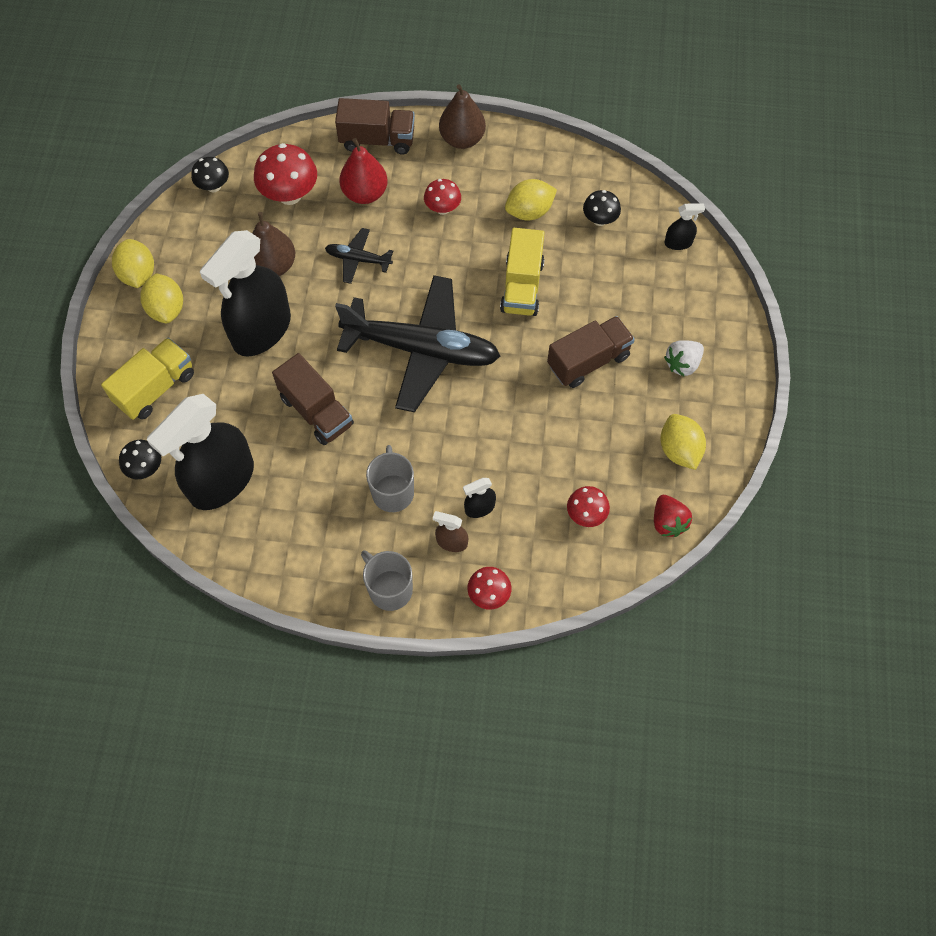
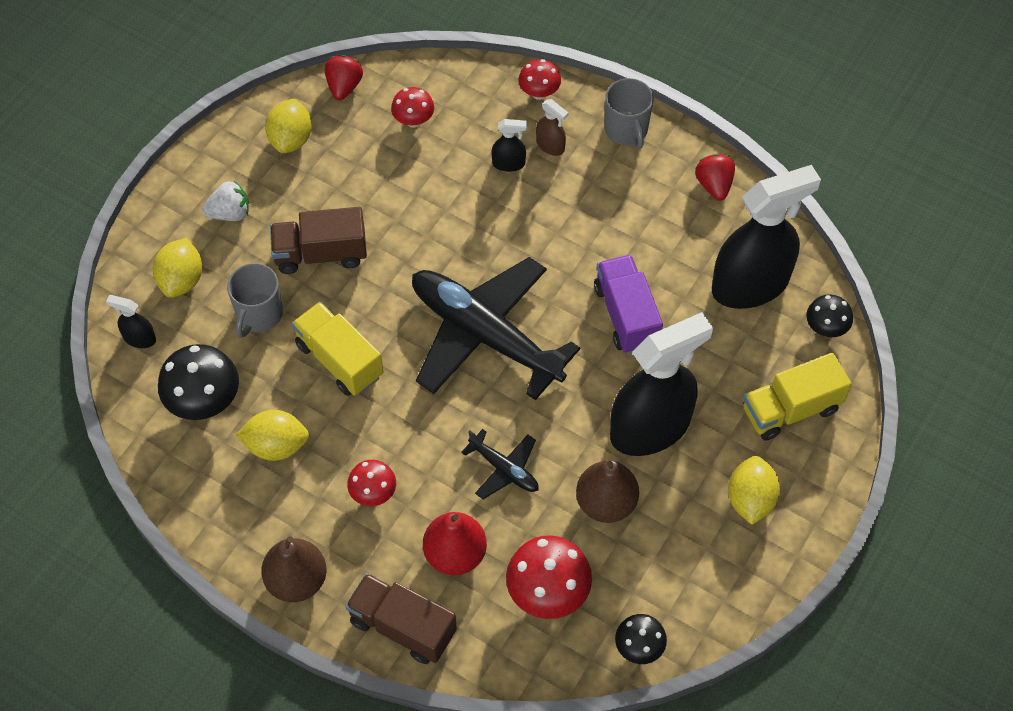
camera: 155 degrees left, 5 degrees down
yellow lemon [112,239,154,288] -> yellow lemon moved to [153,238,202,298]
brown truck [272,353,354,445] -> purple truck [594,255,663,354]
grey mug [366,445,414,512] -> grey mug moved to [227,263,283,338]
yellow truck [500,228,545,316] -> yellow truck turned 75 degrees counterclockwise [292,302,384,396]
black mushroom [583,190,621,226] -> black mushroom [158,344,239,420], size x1.68
none -> red strawberry [695,154,735,201]

